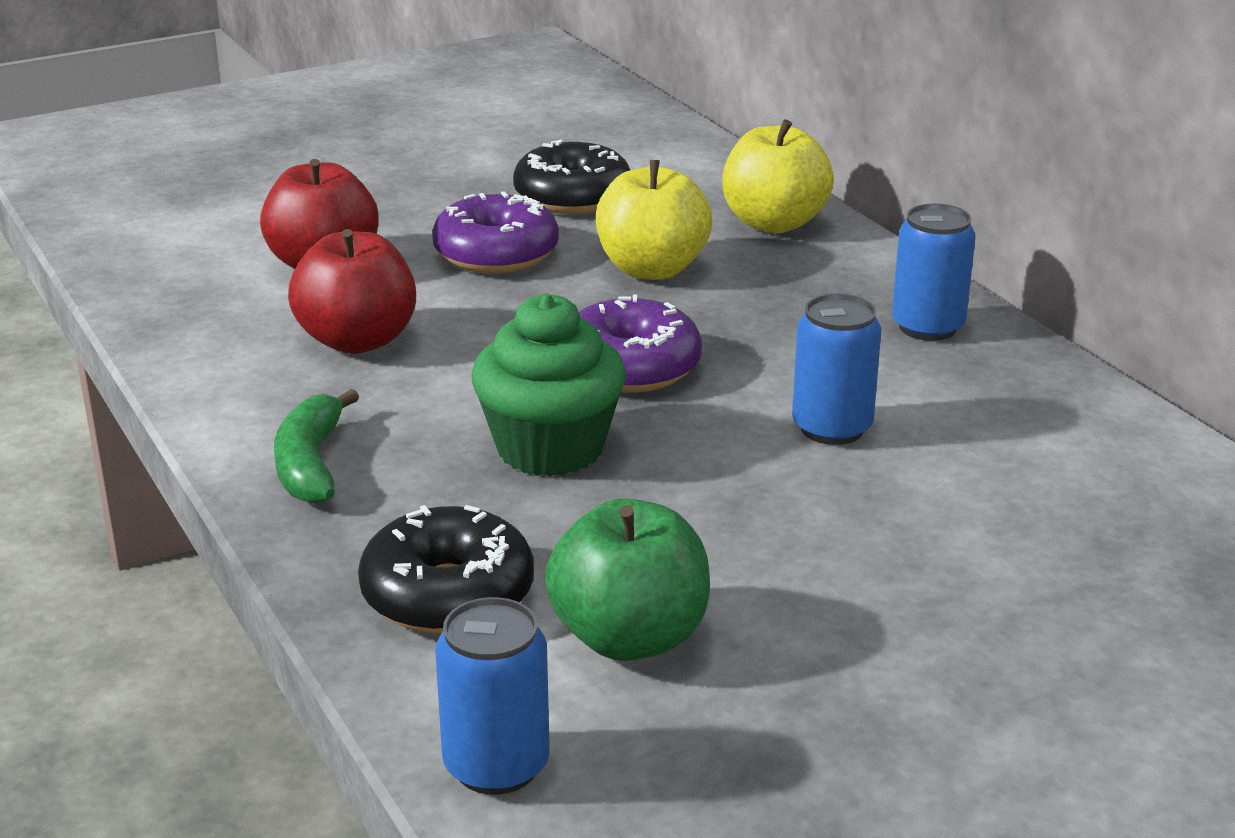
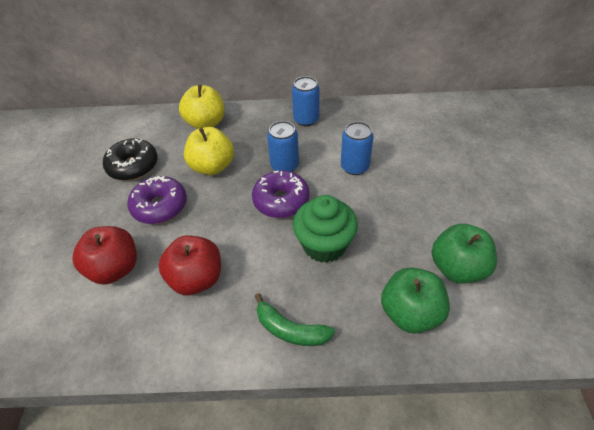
camera: 60 degrees left, 20 degrees up
black donut [358,505,534,634] -> green apple [381,267,450,334]
blue can [435,597,550,795] -> blue can moved to [267,121,299,172]

